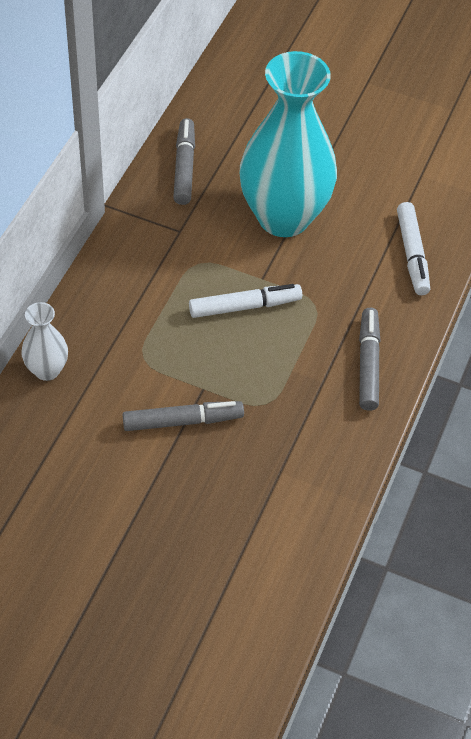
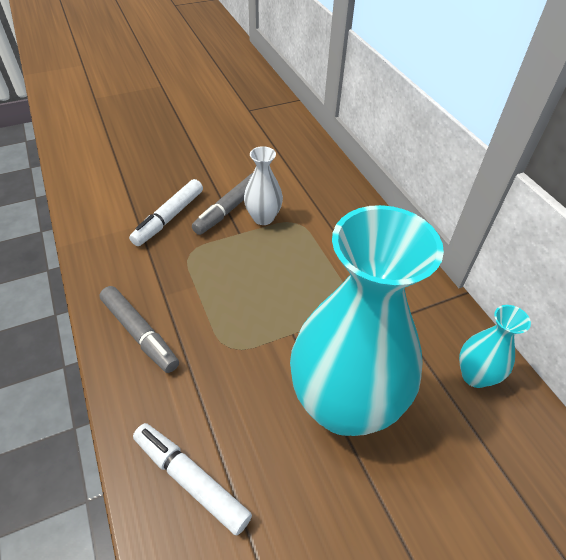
camera: 135 degrees right, 5 degrees down
white vase [21,302,68,381] -> white vase moved to [244,146,283,225]
grey marker [173,118,195,205] -> turquoise vase [459,305,531,388]
white marker [189,284,302,318] -> white marker moved to [129,179,203,246]

